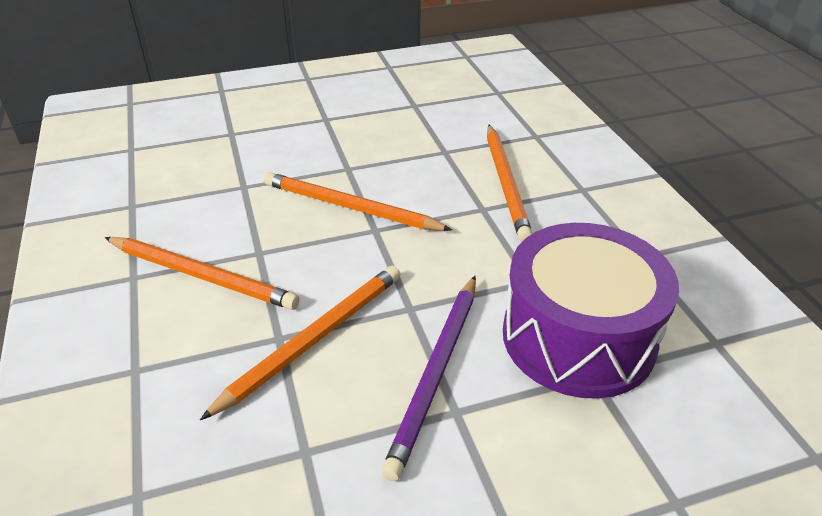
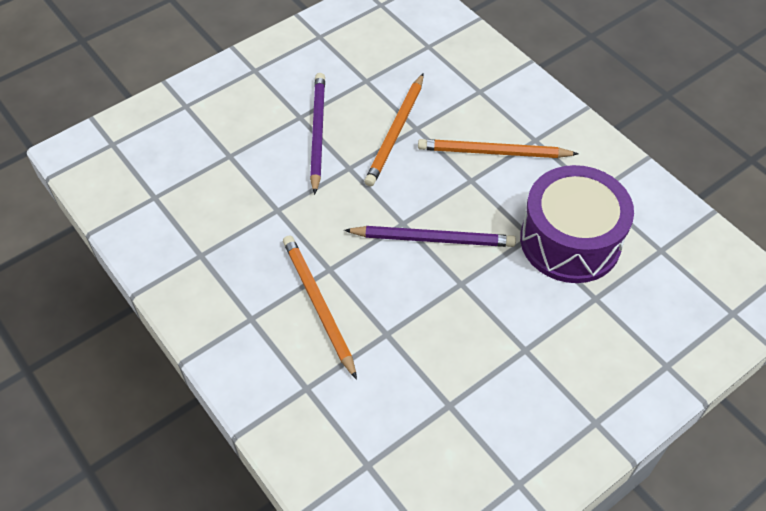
camera: 160 degrees right, 15 degrees up
orange pencil [264,172,452,231] -> purple pencil [344,226,516,247]
purple drum [503,223,679,399] -> purple drum moved to [520,165,634,283]

